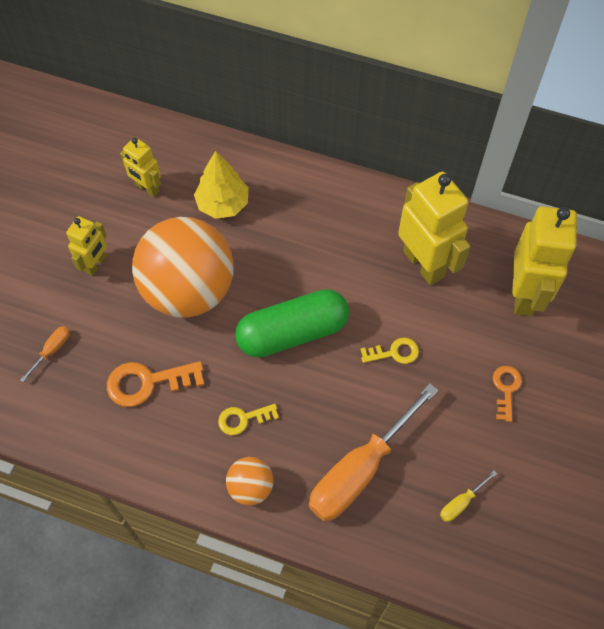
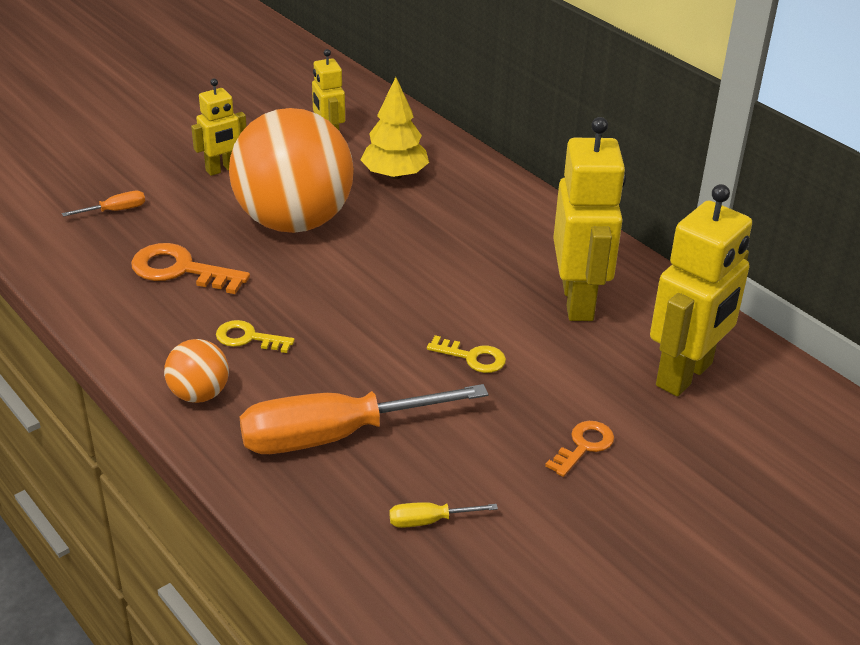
camera: 30 degrees right, 25 degrees down
green capsule [235,289,349,358] -> none

